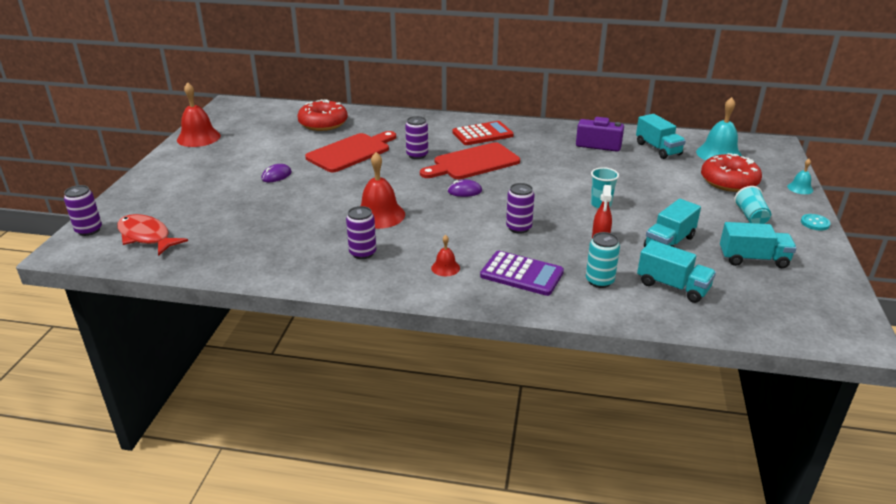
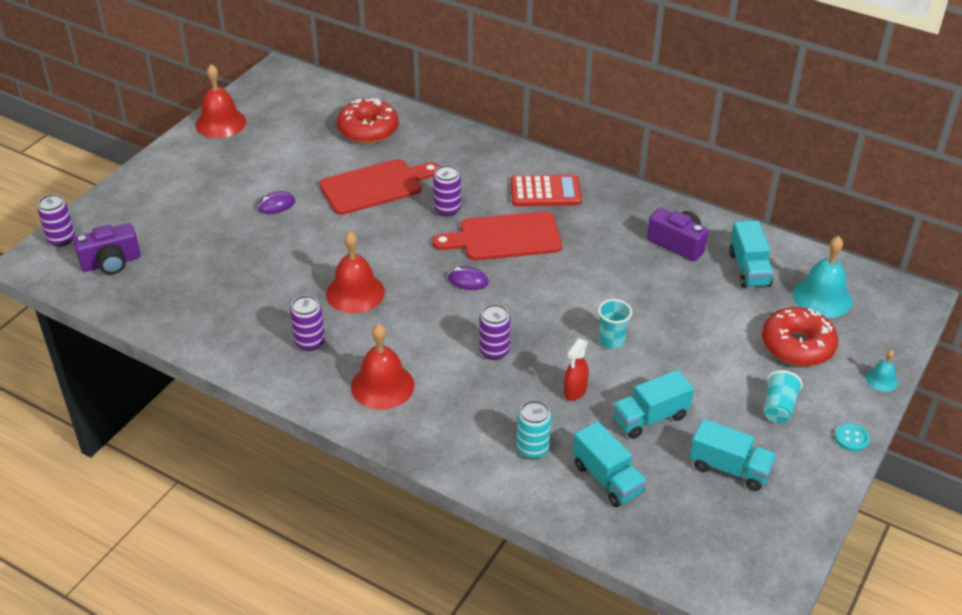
camera: 20 degrees right, 10 degrees up
red fish [117,214,188,256] -> purple camera [73,223,140,274]
red bell [431,235,460,276] -> red bell [351,324,414,410], size x1.98
purple calculator [480,251,564,296] -> none

